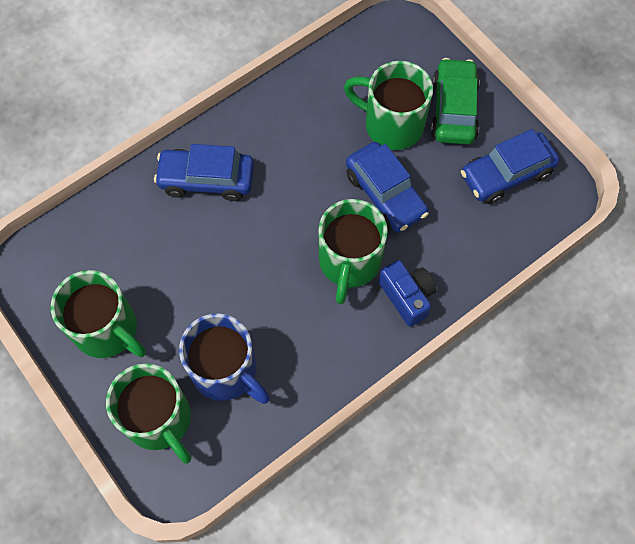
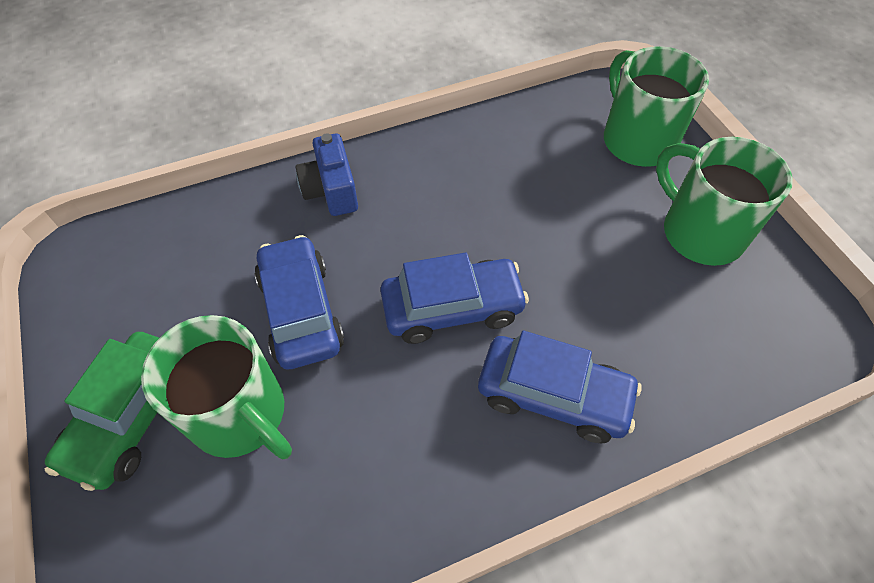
camera: 165 degrees left, 10 degrees down
blue mug [179,313,270,404] -> none
green mug [318,199,388,304] -> none
blue car [461,129,559,204] -> blue car moved to [380,253,529,344]

